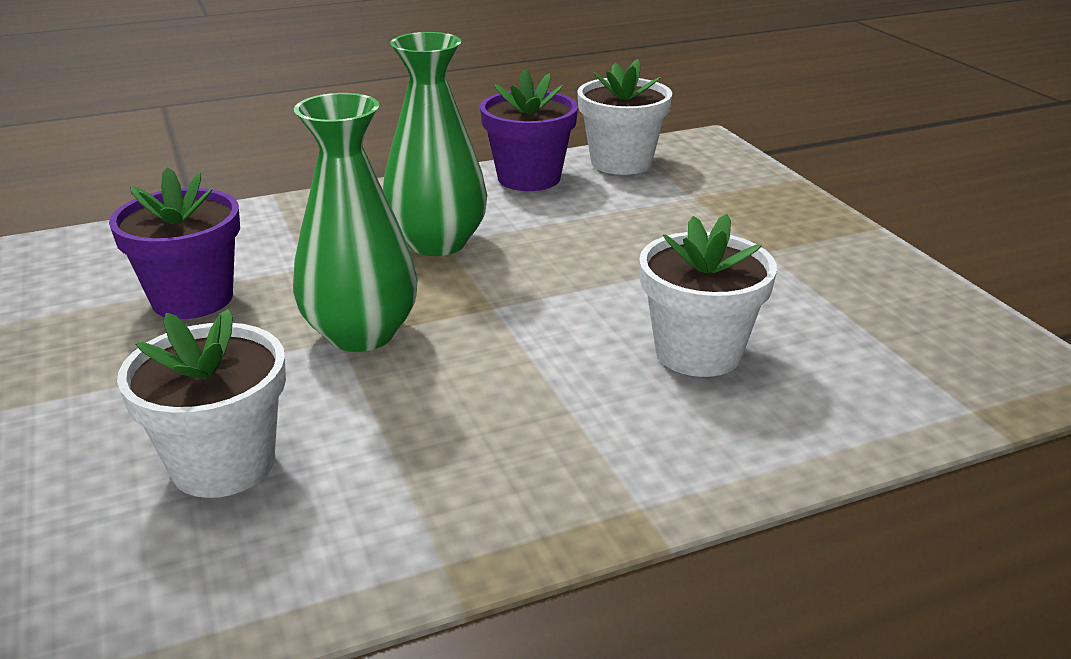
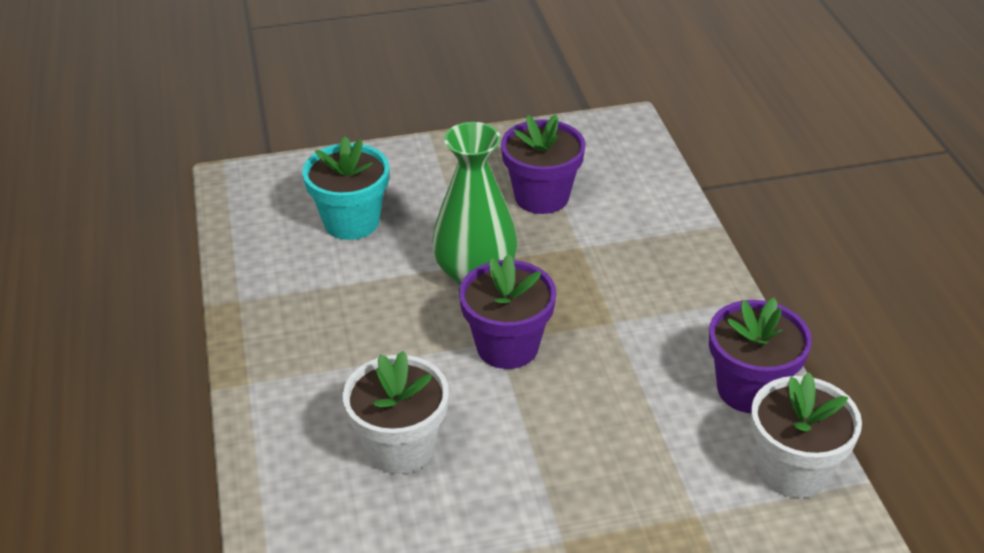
camera: 100 degrees right, 10 degrees up
white flower pot [117,309,286,498] -> turquoise flower pot [303,136,389,240]
green vase [383,32,487,256] -> none
none -> purple flower pot [459,254,556,369]

